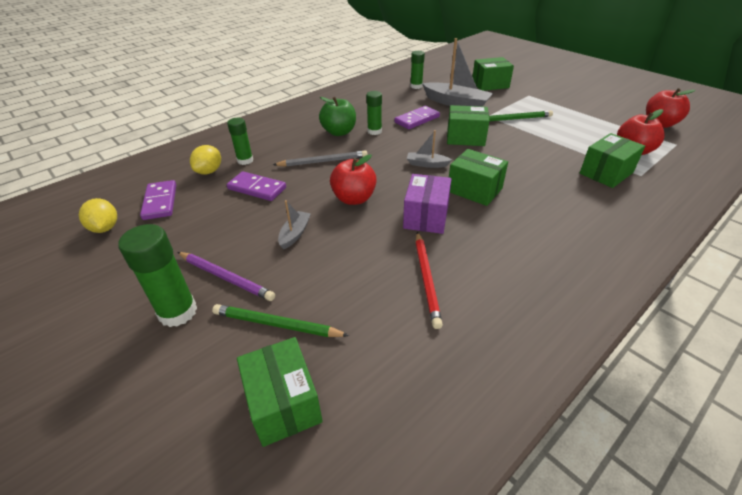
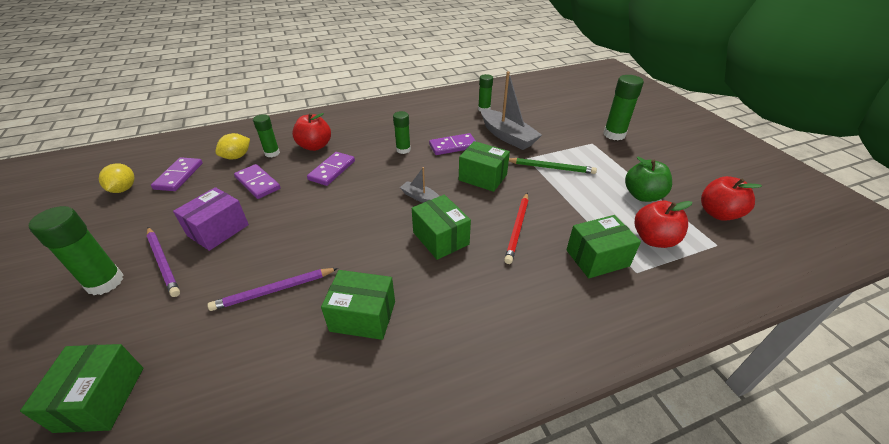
camera: 20 degrees right, 0 degrees up
green pencil [212,304,349,337] -> none
grey pencil [273,150,368,167] -> purple domino [307,152,355,186]
grey boat [278,200,311,249] -> none
green apple [319,97,356,136] -> green apple moved to [625,157,672,202]
red apple [330,154,377,205] -> red apple moved to [292,113,331,151]
purple box [403,174,451,234] -> purple box moved to [173,187,249,251]
red pencil [415,232,443,329] -> red pencil moved to [504,193,528,264]
green box [473,57,514,91] -> green box moved to [321,270,395,340]
none -> purple pencil [208,268,338,311]
none -> green glue stick [603,75,644,140]

